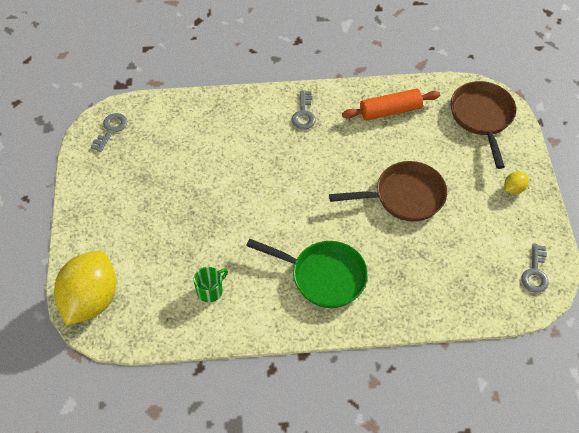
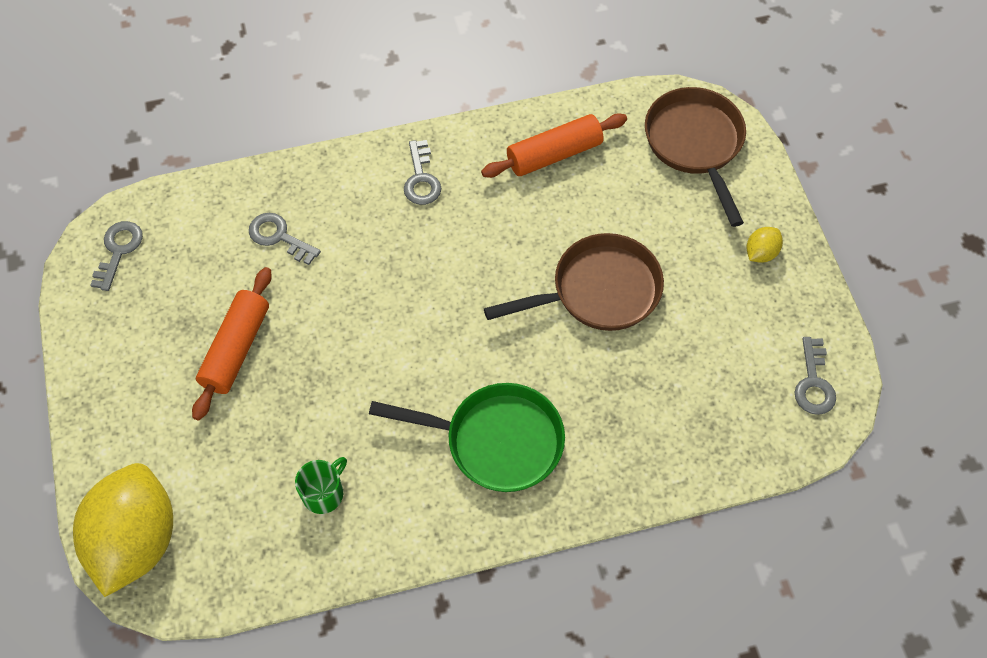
camera: 10 degrees left, 5 degrees up
none -> orange rolling pin [192,267,272,421]
none -> grey key [249,213,321,265]

